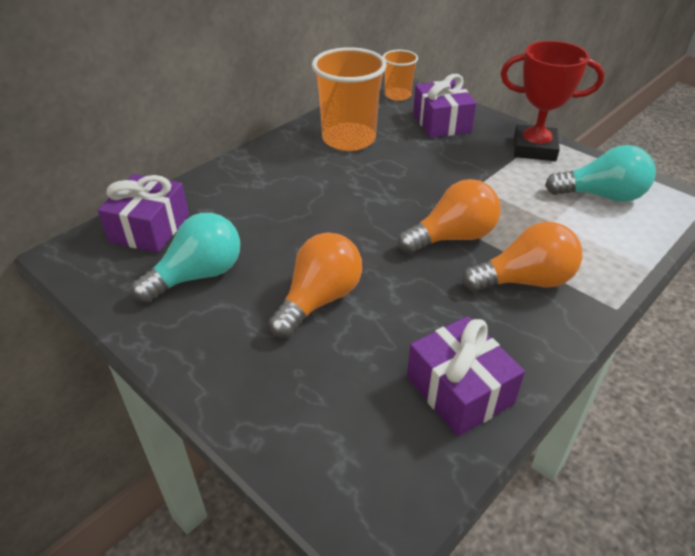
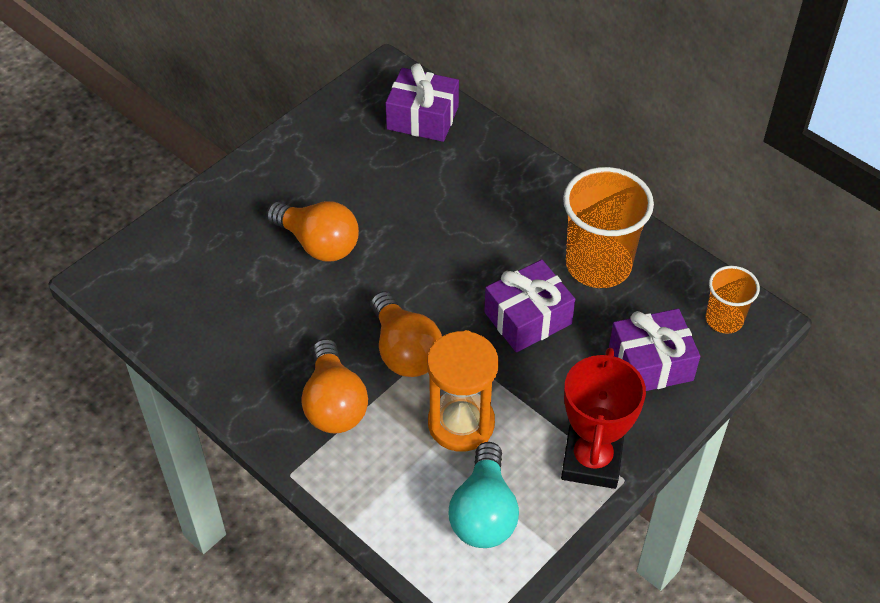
camera: 90 degrees right, 10 degrees up
turquoise light bulb [131,213,240,303] -> none
purple gift [407,316,525,436] -> purple gift moved to [484,260,575,352]
none -> orange hourglass [427,330,499,452]

